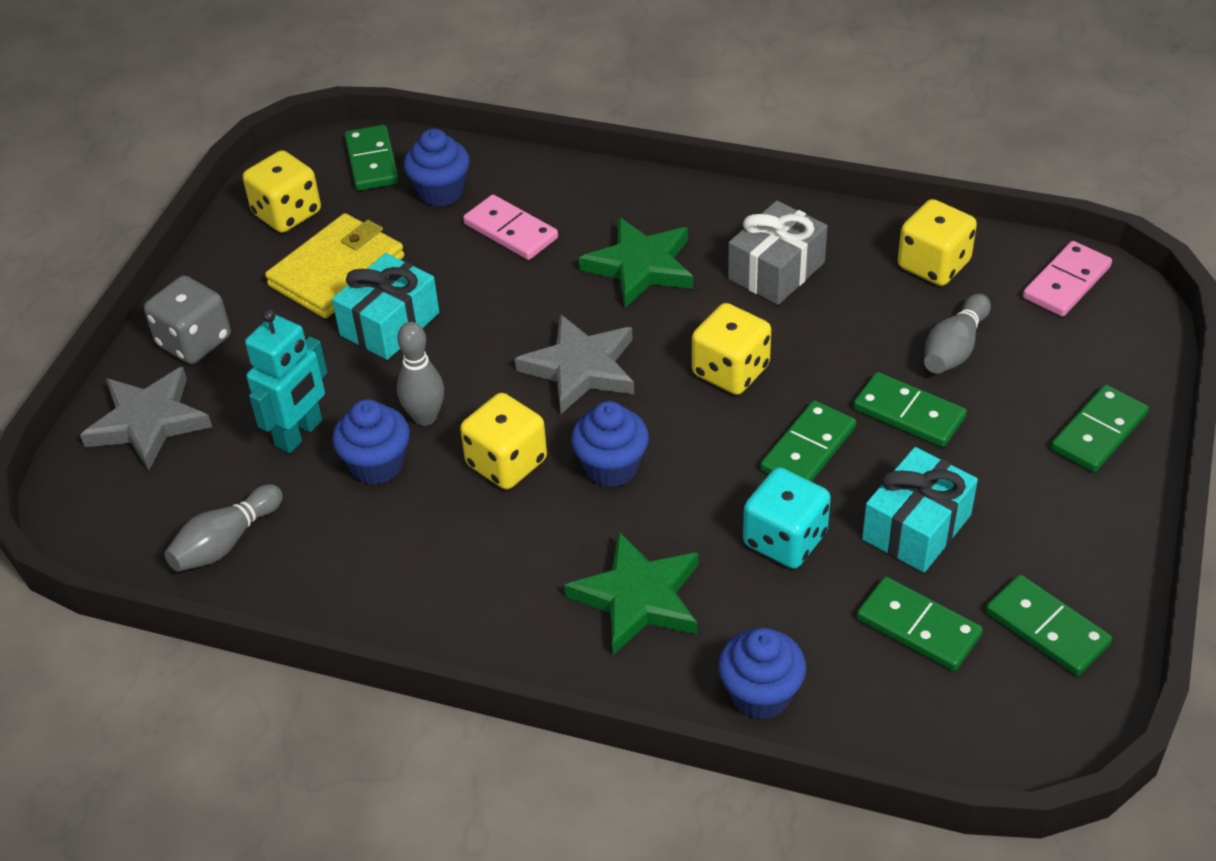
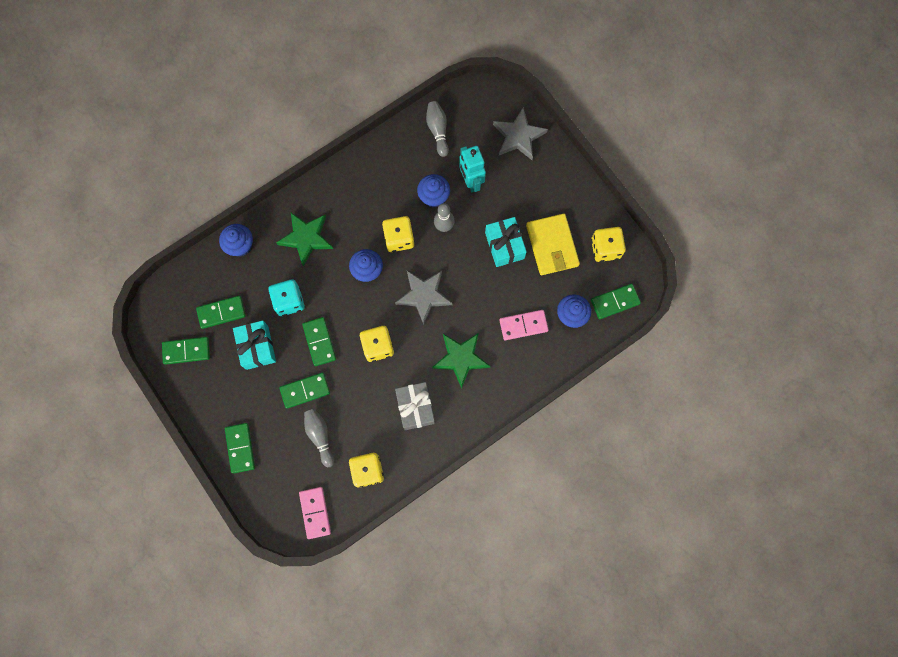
camera: 125 degrees right, 30 degrees up
grey dice [144,276,231,364] -> none
green domino [344,125,399,191] -> green domino turned 45 degrees counterclockwise [591,284,641,319]

